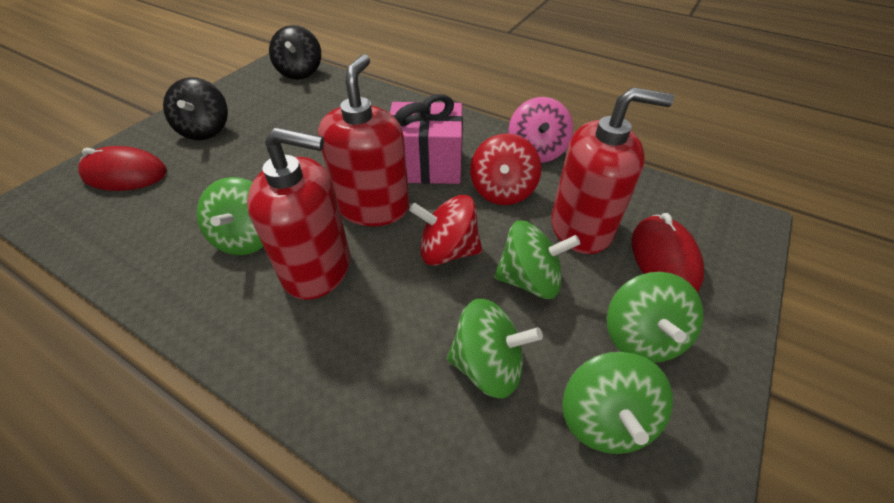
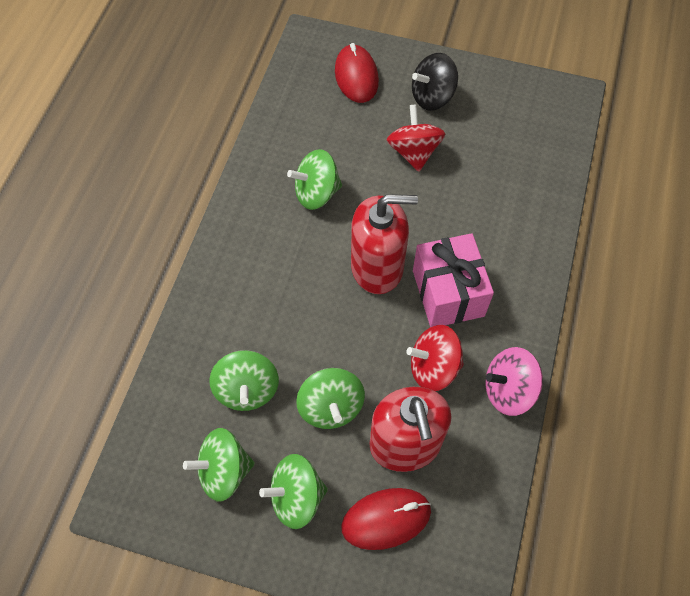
camera: 75 degrees right, 15 degrees up
red soap dispenser [247,127,350,300] -> none
black spinning top [269,25,321,79] -> none
red spinning top [409,195,482,266] -> red spinning top moved to [387,104,445,172]

